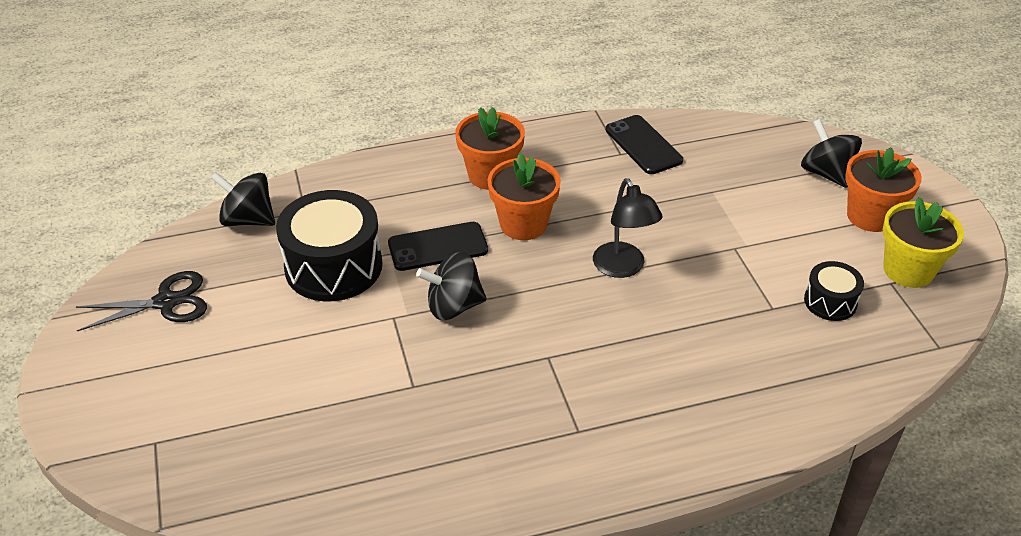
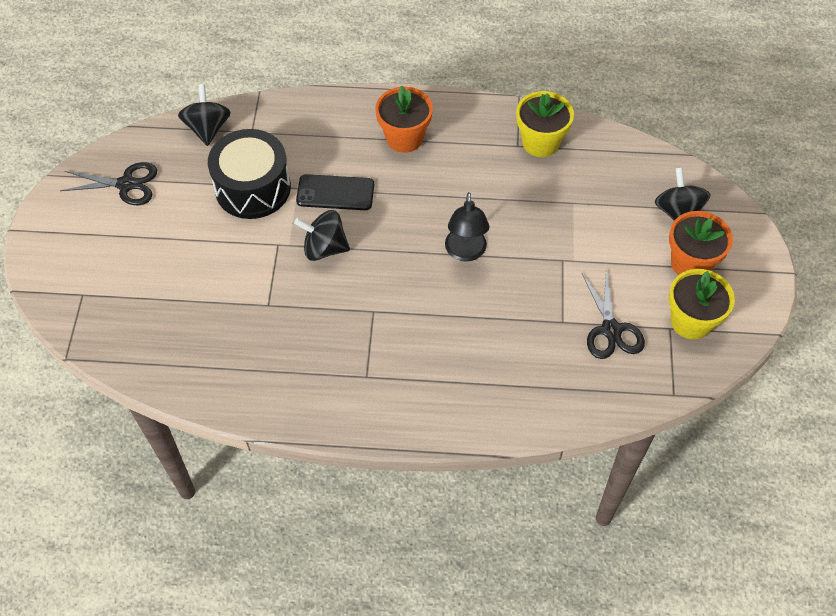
camera: 20 degrees right, 15 degrees up
black spinning top [211,172,275,226] -> black spinning top turned 45 degrees clockwise [178,84,231,146]
orange flower pot [487,153,561,240] -> none
black phone [606,115,683,174] -> yellow flower pot [516,91,574,157]
black drum [804,261,864,321] -> black scissors [582,269,645,359]

